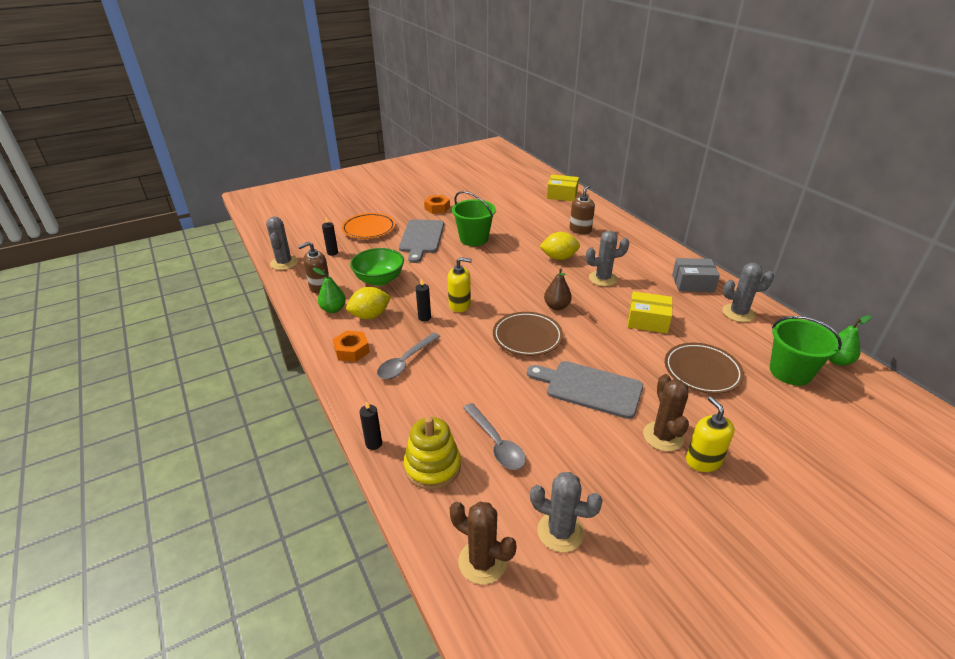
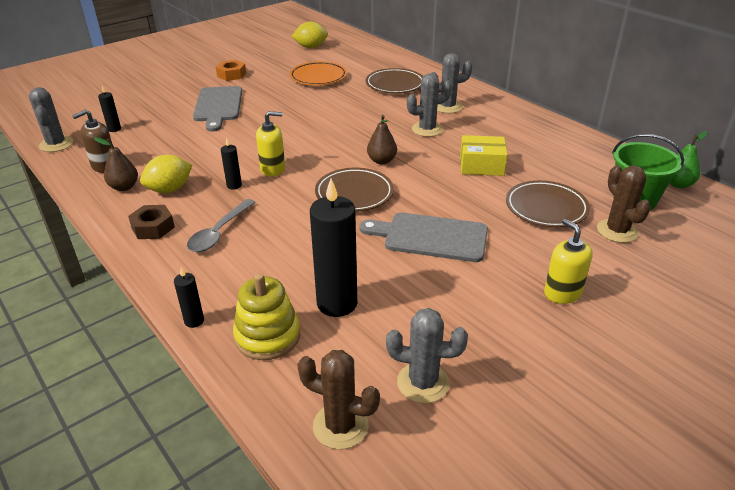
camera: 10 degrees left, 0 degrees up
green pear [313,268,346,313] -> brown pear [94,137,138,191]
orange nut [333,330,370,362] -> brown nut [128,205,175,239]
orange plate [342,213,395,239] -> orange plate moved to [289,61,347,85]
green bowl [350,248,404,286] -> none
green bucket [452,191,496,246] -> none
grey spoon [463,403,526,470] -> black candle [310,179,357,317]
yellow lemon [539,232,580,260] -> yellow lemon moved to [291,22,328,48]
yellow box [547,174,579,201] -> none
brown soap dispenser [570,185,595,234] -> brown plate [366,68,423,93]
brown cactus [643,374,689,451] -> brown cactus moved to [597,165,651,243]
grey box [672,258,720,292] -> none
grey cactus [722,263,774,322] -> grey cactus moved to [432,53,472,113]

